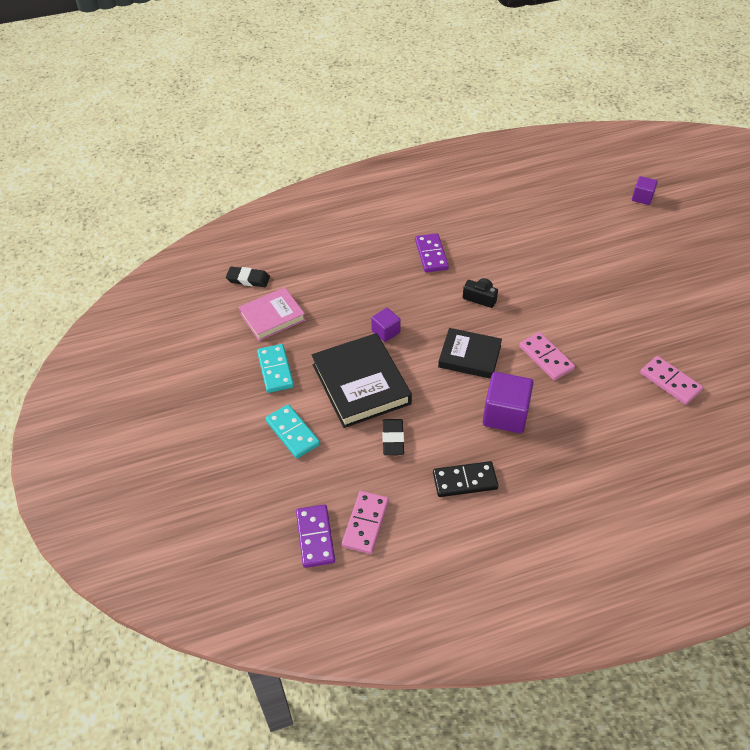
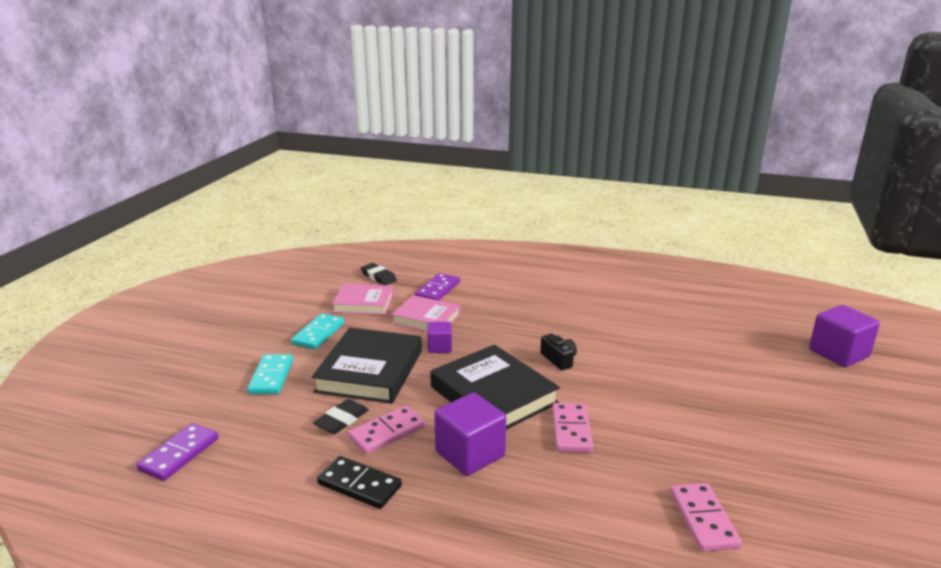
camera: 35 degrees right, 25 degrees down
pink domino [342,491,389,554] -> pink domino moved to [348,406,425,454]
purple domino [415,233,449,273] -> purple domino moved to [415,273,460,300]
black book [438,328,502,379] -> black book [430,345,560,429], size x1.55
purple cube [632,176,658,205] -> purple cube [809,305,880,367], size x1.76
none -> pink book [391,295,461,331]

